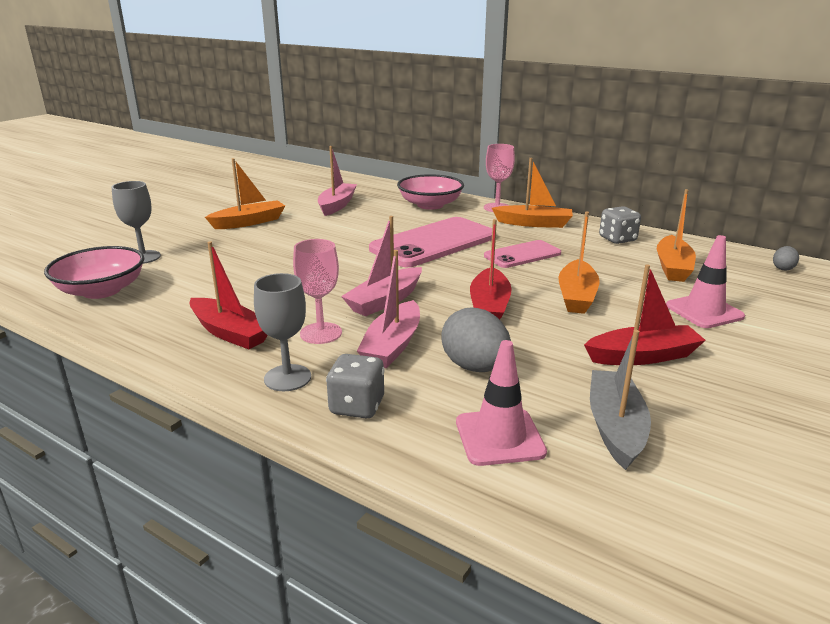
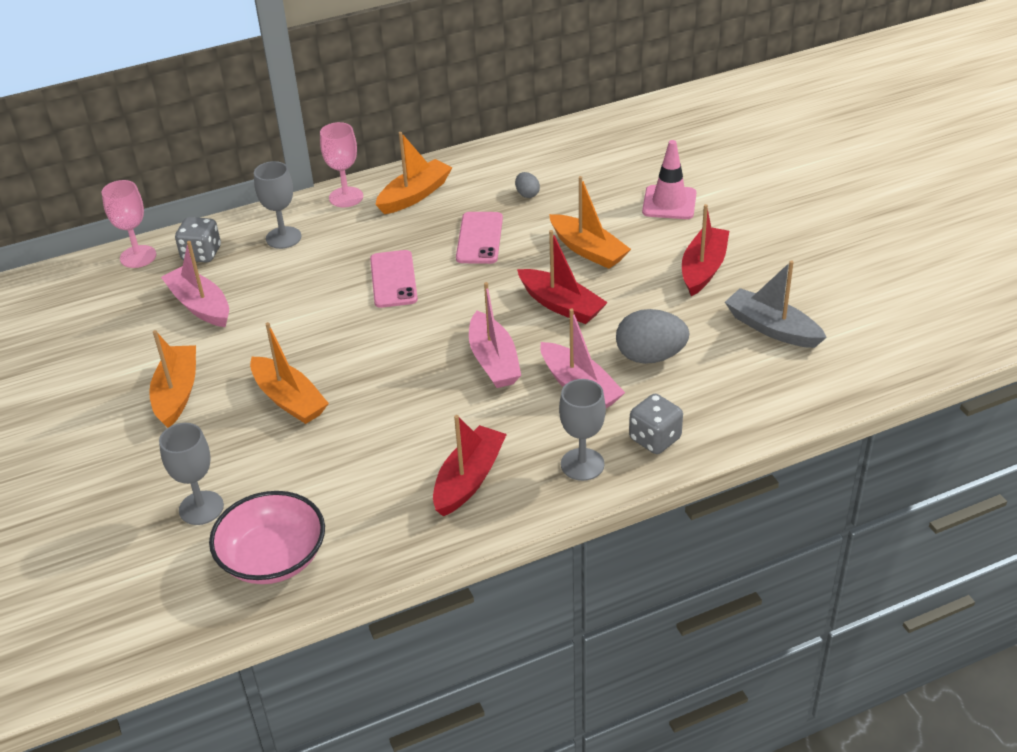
camera: 55 degrees left, 15 degrees up
red boat [189,241,268,349] -> red boat turned 45 degrees counterclockwise [433,415,507,516]
pink goblet [293,239,342,344] -> pink goblet moved to [102,180,156,268]
pink phone [369,217,492,267] -> pink phone [370,250,418,308], size x0.56
pink bowl [397,174,464,210] -> grey goblet [254,161,301,249]
pink traffic cone [456,340,547,466] -> none
grey dice [599,206,641,244] -> grey dice moved to [175,217,221,263]
orange boat [657,189,696,282] -> orange boat moved to [250,322,329,424]
grey egg [773,246,799,270] -> grey egg moved to [515,172,540,198]

